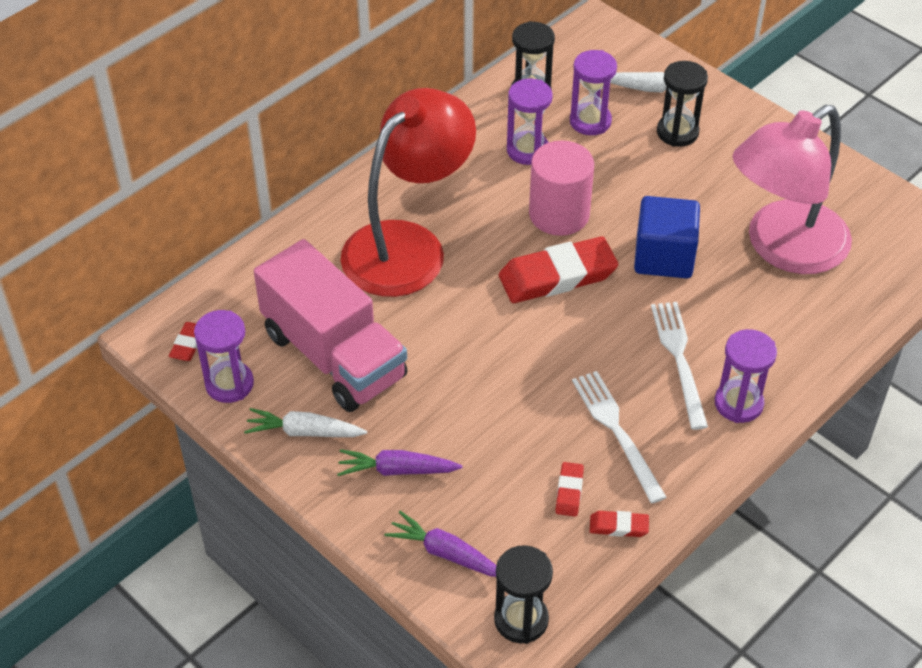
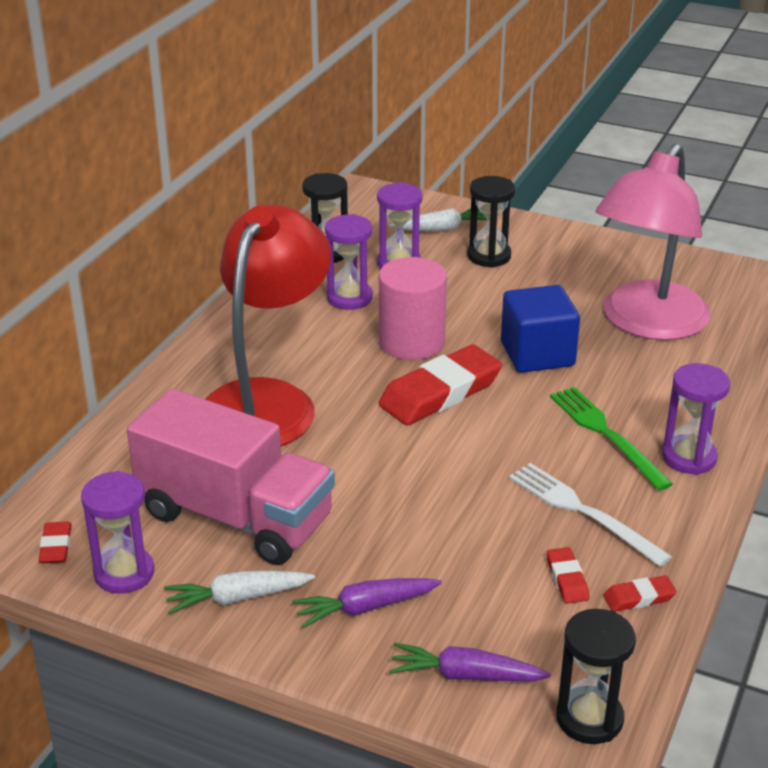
camera: 20 degrees left, 15 degrees down
white fork [651,302,708,430] -> green fork [550,387,673,491]

